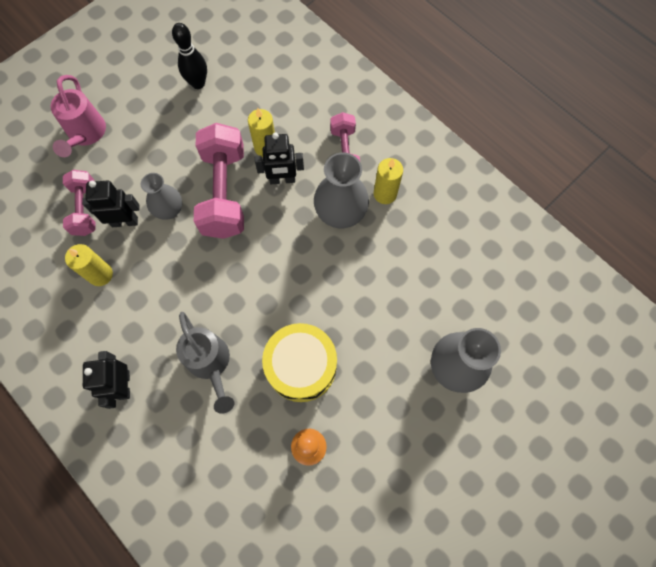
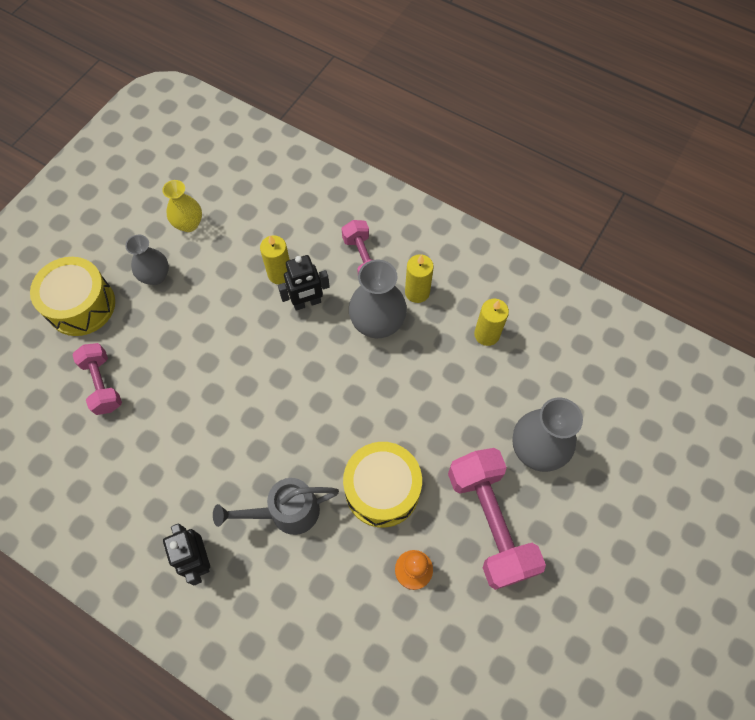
camera: 15 degrees left, 5 degrees down
pink watering can [51,75,106,157] -> yellow drum [30,257,115,336]
yellow candle [65,244,113,286] -> yellow candle moved to [474,299,509,346]
black robot [82,181,140,227] -> none
grey vase [141,173,182,220] -> grey vase moved to [125,235,169,285]
black bowling pin [172,23,207,89] -> yellow vase [162,180,202,232]
grey watering can [176,312,234,414] -> grey watering can turned 120 degrees clockwise [213,478,339,535]
pink dumbbell [194,123,244,239] -> pink dumbbell moved to [448,448,546,590]

